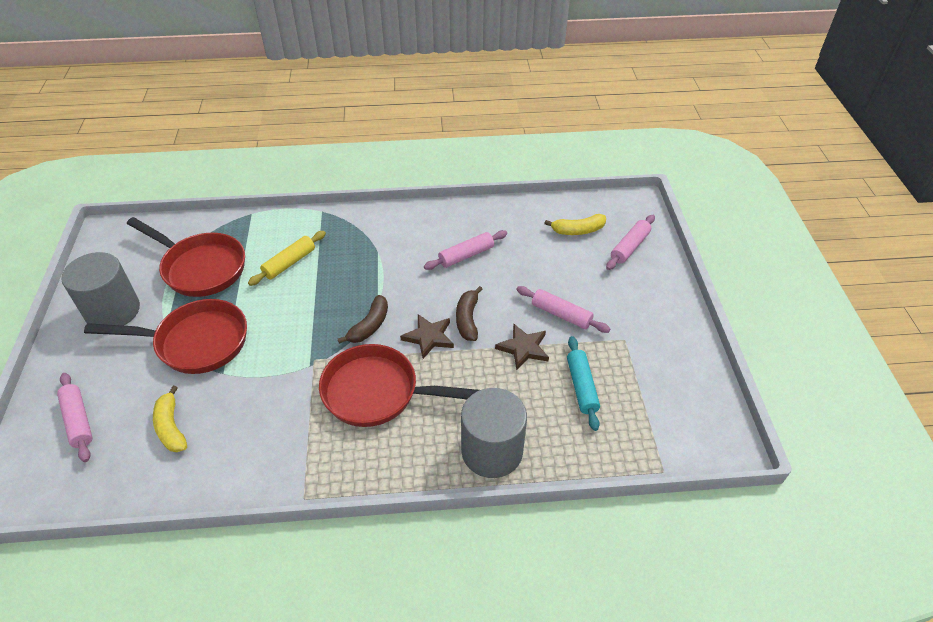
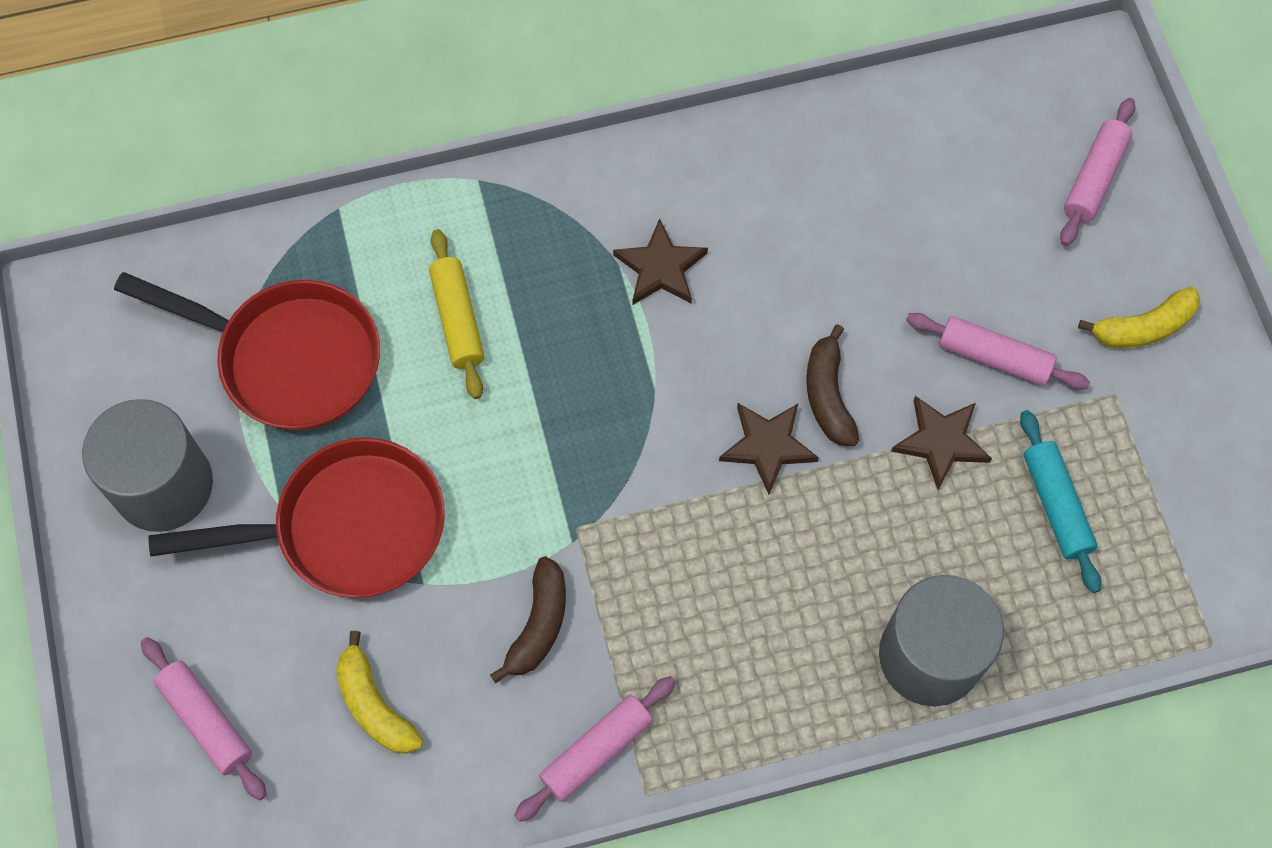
camera: 10 degrees left, 20 degrees up
yellow rolling pin [248,231,326,286] -> yellow rolling pin turned 45 degrees counterclockwise [429,229,484,399]
red pan [319,344,479,427] -> none
brown banana [338,295,388,343] -> brown banana moved to [490,556,566,683]
pink rolling pin [424,230,507,270] -> pink rolling pin moved to [514,676,676,822]
yellow banana [544,214,606,235] -> yellow banana moved to [1078,286,1200,348]
none -> brown star [613,218,708,305]

